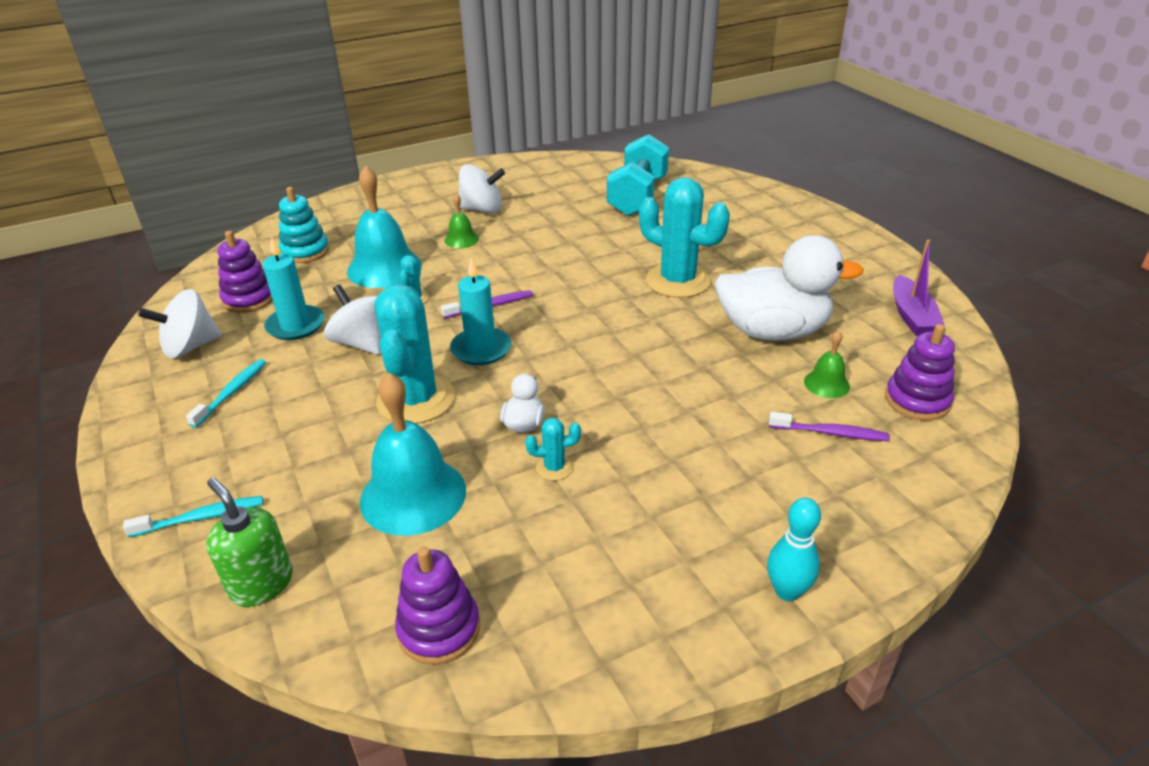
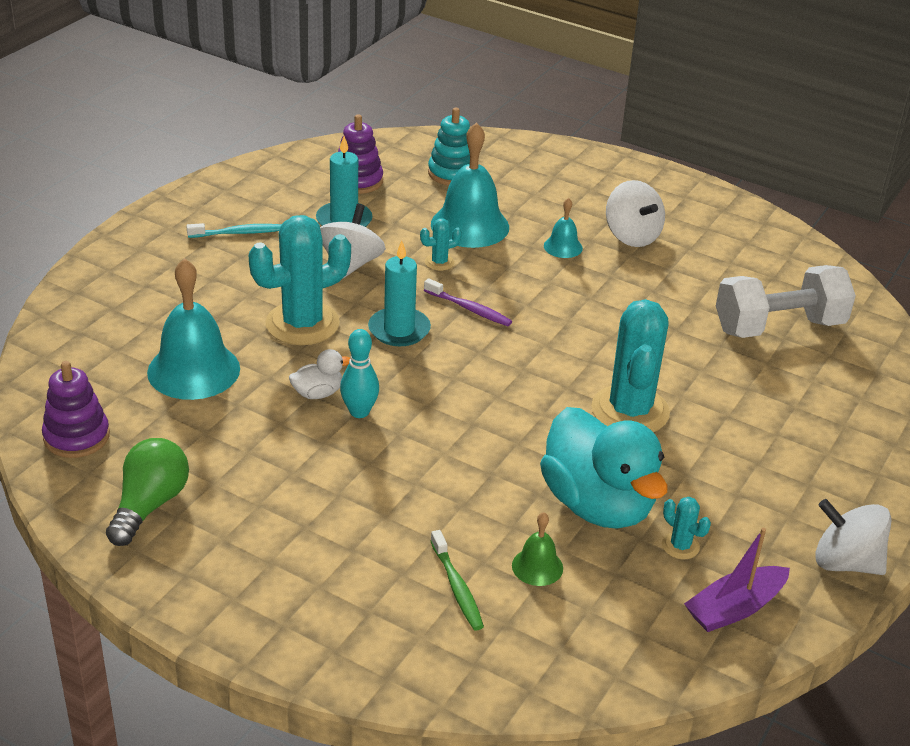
camera: 55 degrees right, 0 degrees up
turquoise toothbrush [123,496,263,537] -> none
white spinning top [138,289,222,359] -> white spinning top moved to [815,499,891,575]
green soap dispenser [206,478,293,607] -> none
green bell [444,193,479,248] -> turquoise bell [544,198,583,258]
turquoise cactus [525,417,581,481] -> turquoise cactus moved to [662,497,711,559]
turquoise dumbbell [607,134,669,216] -> white dumbbell [716,265,856,338]
white duck [715,235,864,341] -> turquoise duck [540,407,668,529]
turquoise bowling pin [767,497,821,601] -> turquoise bowling pin moved to [340,329,379,418]
purple toothbrush [769,412,889,441] -> green toothbrush [431,530,484,631]
purple stacking toy [885,324,955,421] -> none
none -> green light bulb [106,438,189,546]

